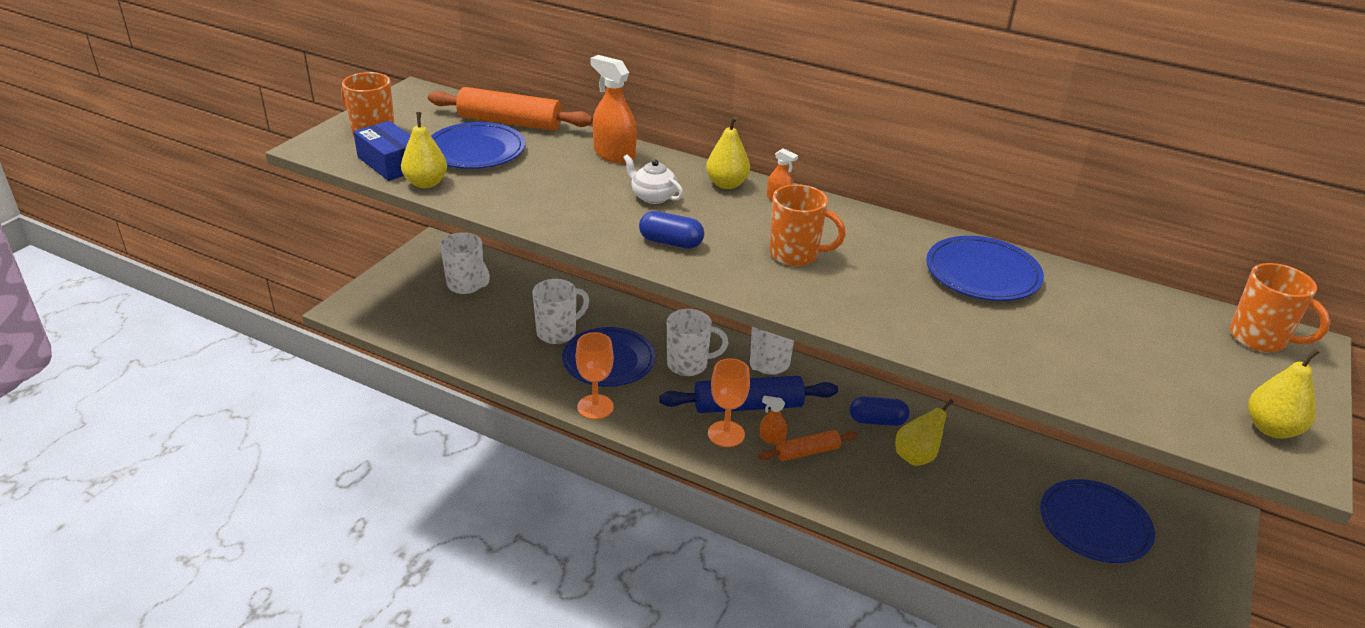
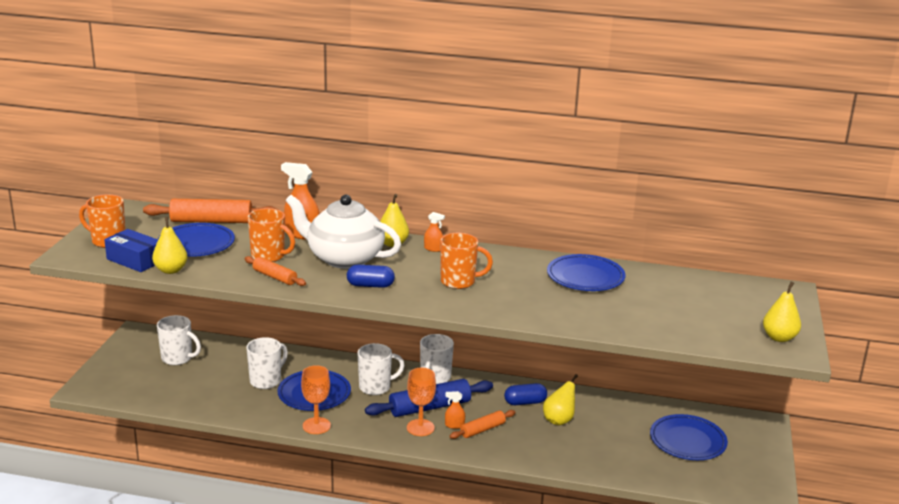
camera: 15 degrees left, 10 degrees down
white teapot [623,154,683,204] -> white teapot [285,195,401,269], size x2.25
orange mug [1230,263,1330,352] -> orange mug moved to [248,208,295,262]
none -> orange rolling pin [245,256,306,286]

